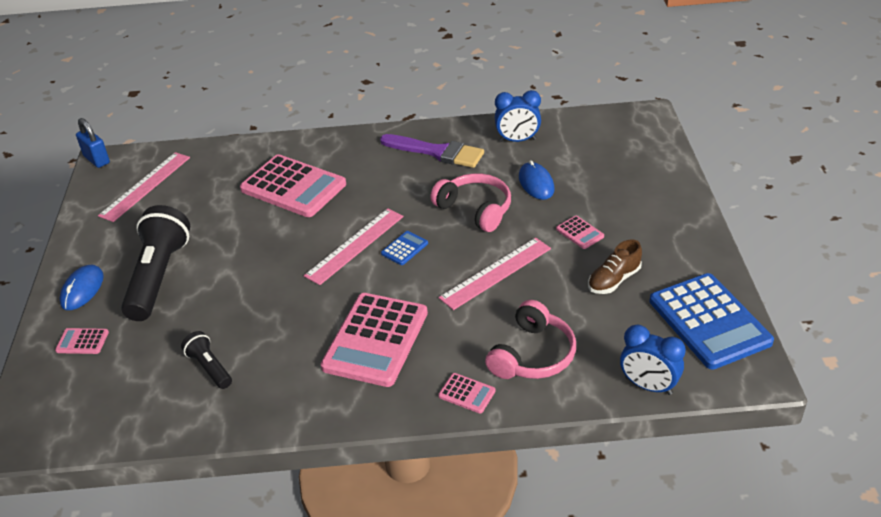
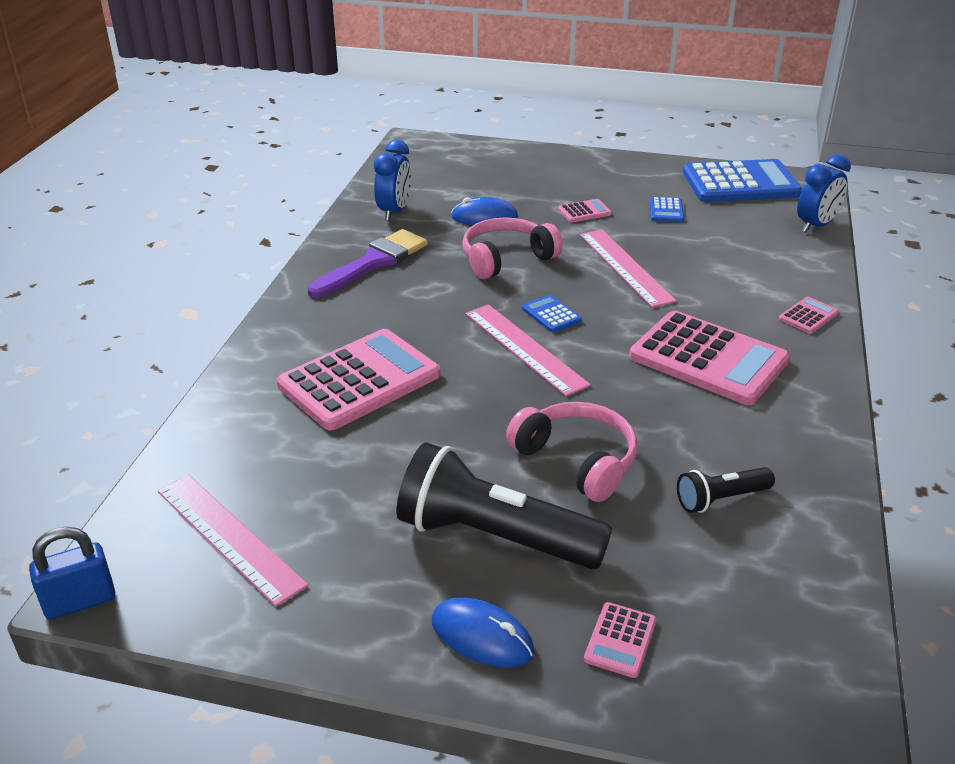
camera: 75 degrees left, 5 degrees down
pink headphones [485,300,576,379] -> pink headphones moved to [506,402,637,502]
brown shoe [588,239,642,294] -> blue calculator [650,197,684,222]

